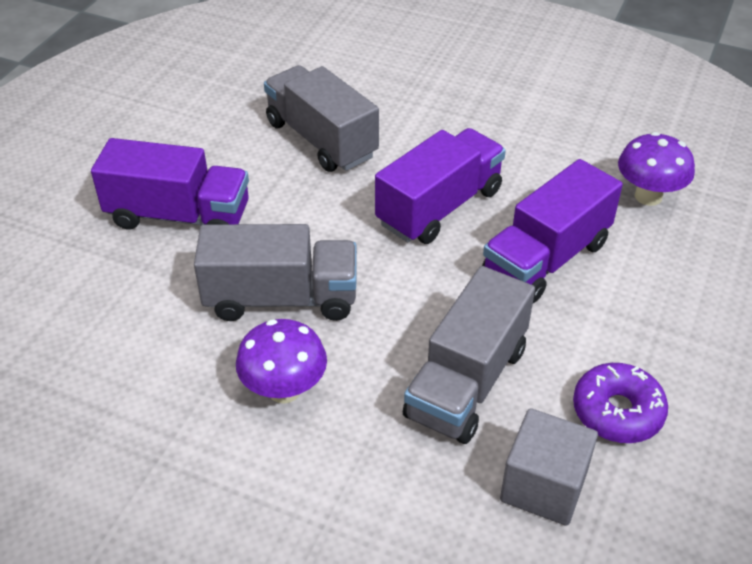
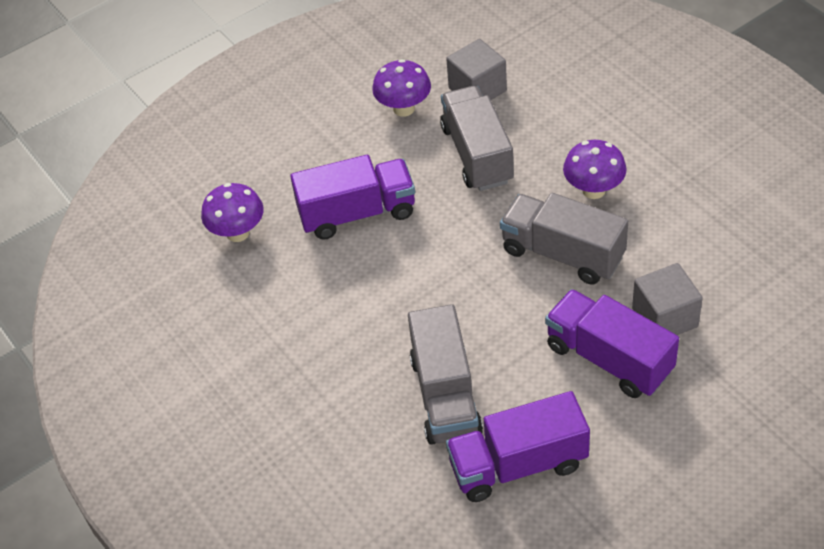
camera: 145 degrees left, 5 degrees up
purple truck [375,128,506,244] -> purple truck moved to [446,391,590,502]
grey truck [403,266,535,444] -> grey truck turned 75 degrees counterclockwise [440,85,514,191]
purple donut [573,363,668,443] -> purple mushroom [372,59,431,117]
none -> grey cube [632,263,703,335]

